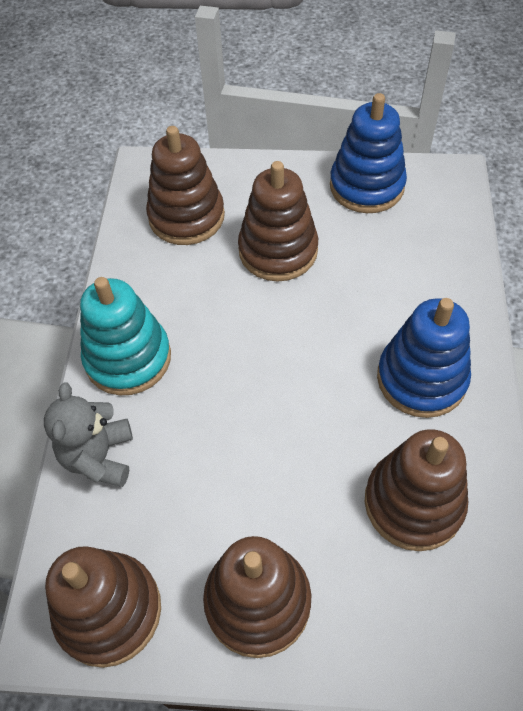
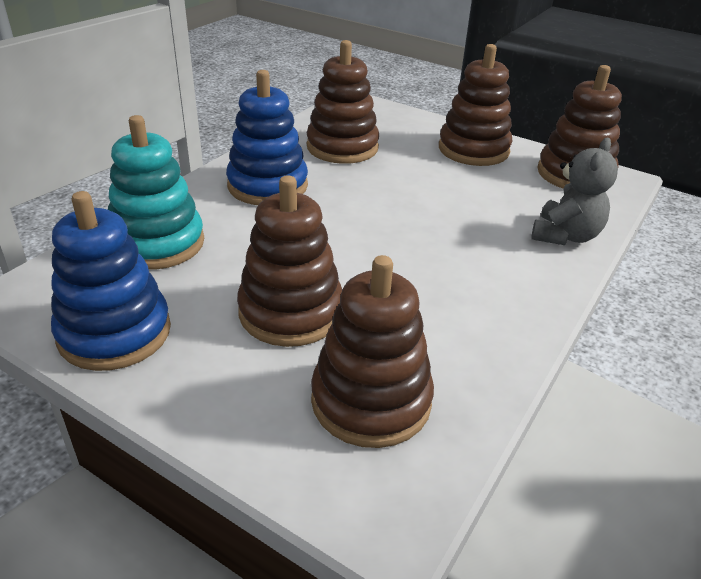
camera: 155 degrees left, 20 degrees down
turquoise stacking toy [80,277,171,395] -> turquoise stacking toy moved to [108,115,204,270]

